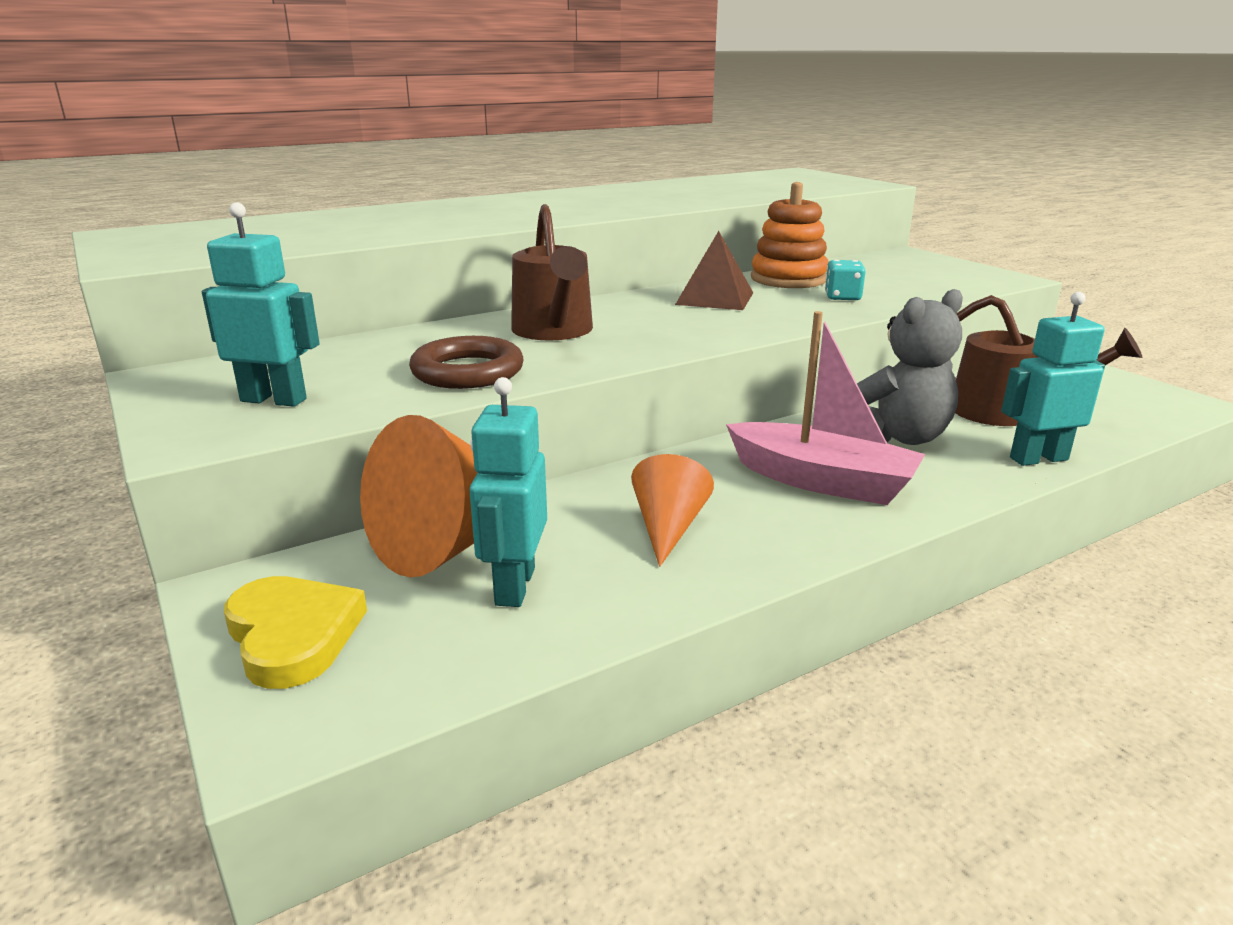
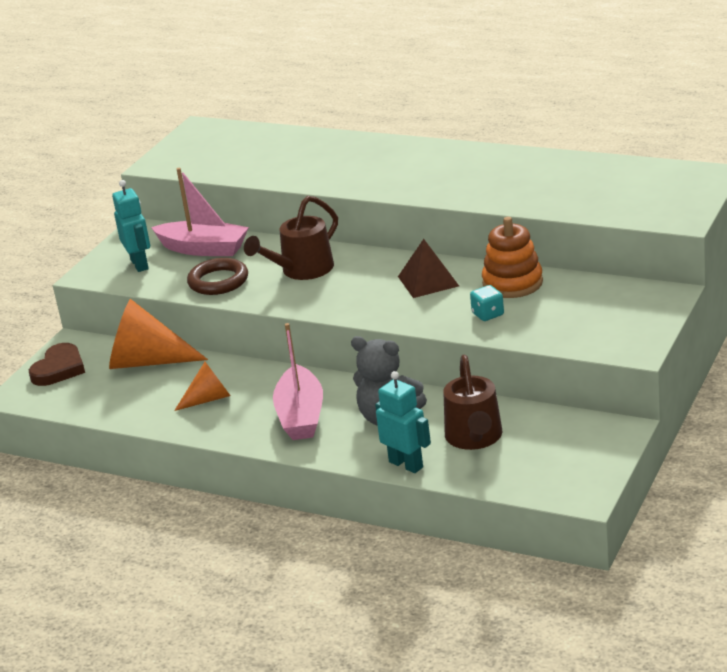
camera: 60 degrees right, 5 degrees up
yellow heart [224,576,367,689] -> brown heart [29,343,85,386]
turquoise robot [469,377,547,607] -> none
none -> pink boat [151,168,249,256]

